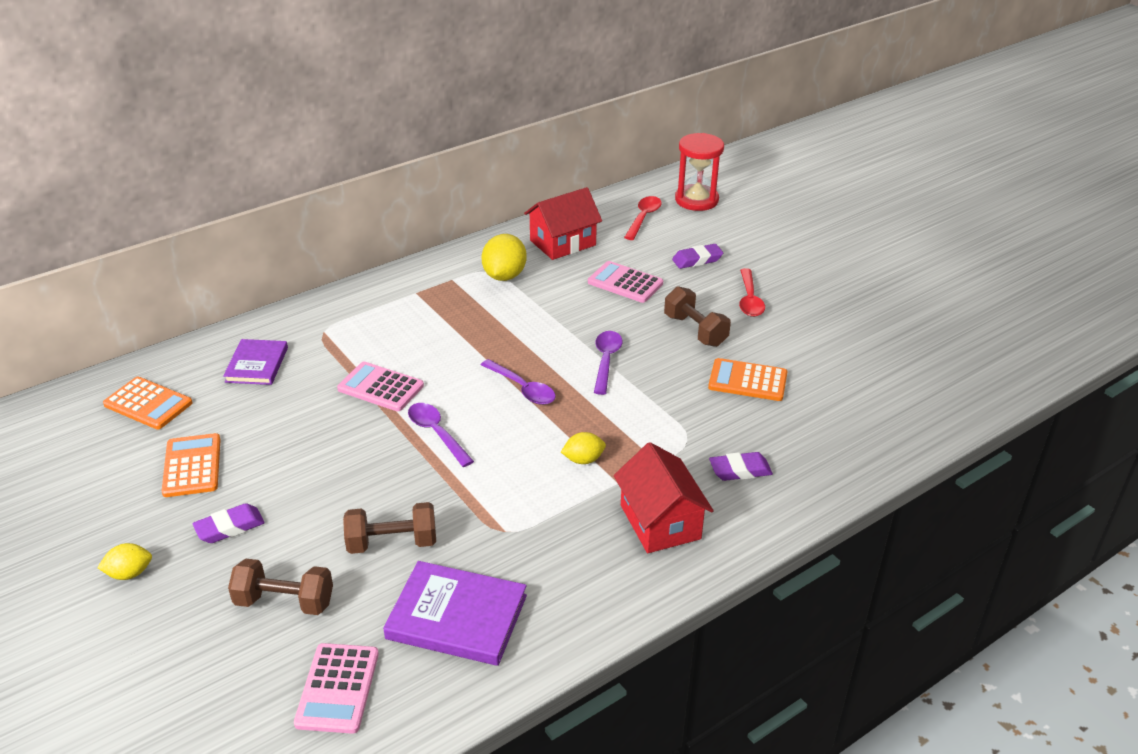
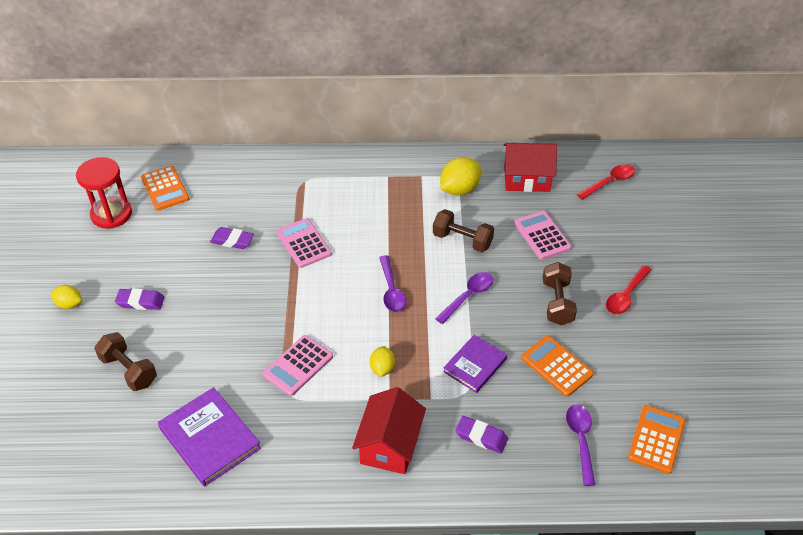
camera: 35 degrees right, 10 degrees up
orange calculator [162,433,221,497] -> orange calculator moved to [628,405,685,474]
purple book [223,339,288,385] -> purple book moved to [443,335,507,393]
pink calculator [294,643,379,734] -> pink calculator moved to [262,335,333,396]
brown dumbbell [343,502,436,554] -> brown dumbbell moved to [433,209,494,252]
purple spoon [408,403,474,467] -> purple spoon moved to [566,405,595,486]
yellow lemon [561,432,606,464] -> yellow lemon turned 75 degrees clockwise [370,346,395,377]
purple eraser [672,244,723,269] -> purple eraser moved to [210,227,254,249]
red hourglass [675,133,724,211] -> red hourglass moved to [76,157,132,229]

